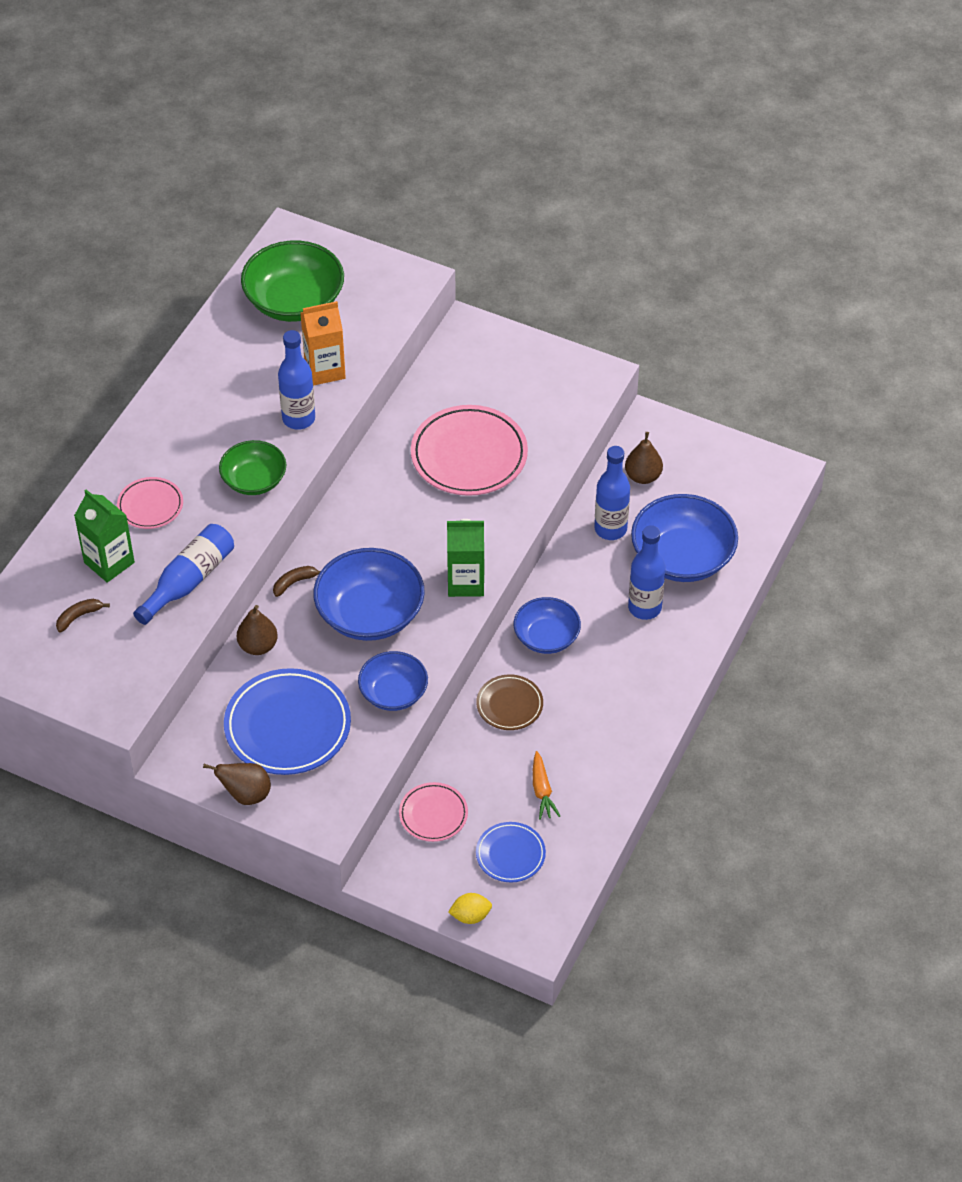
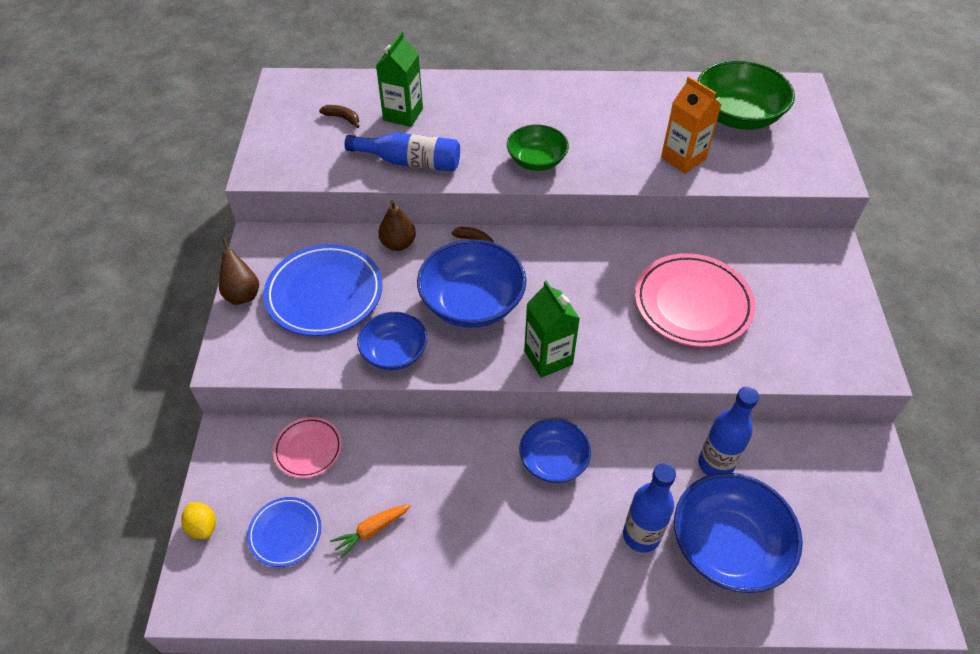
camera: 65 degrees right, 0 degrees up
pink plate [117,477,183,529] -> none
blue bottle [278,330,315,430] -> none
brown plate [476,674,543,730] -> none
brown pear [625,432,663,484] -> none

